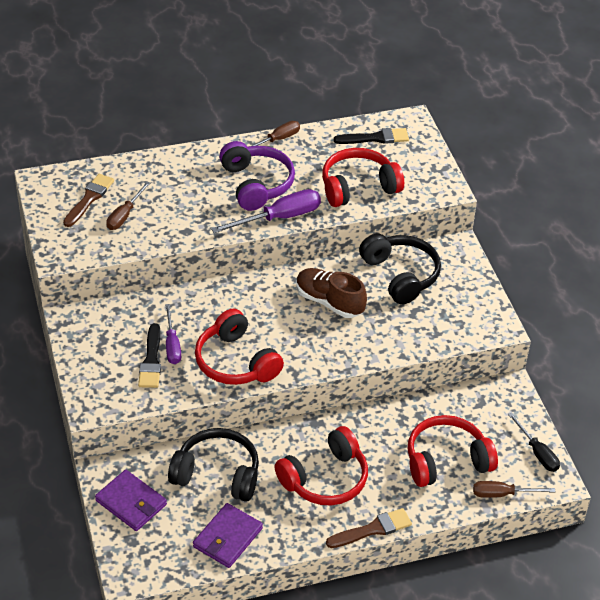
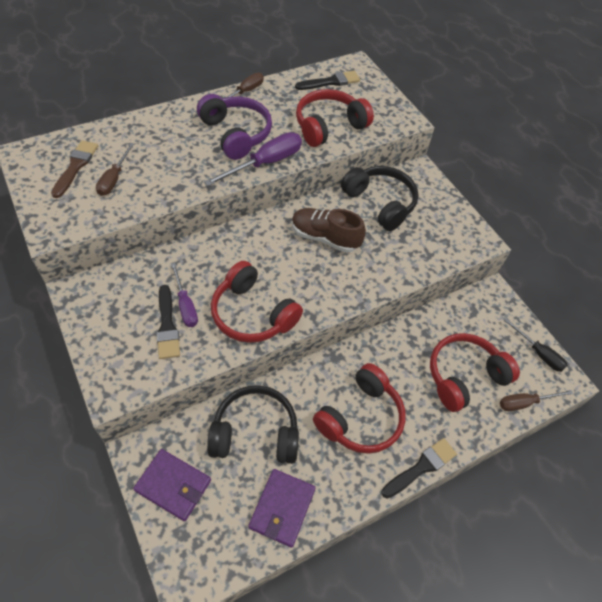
camera: 15 degrees left, 10 degrees up
brown brush [326,508,412,548] -> black brush [381,438,457,499]

